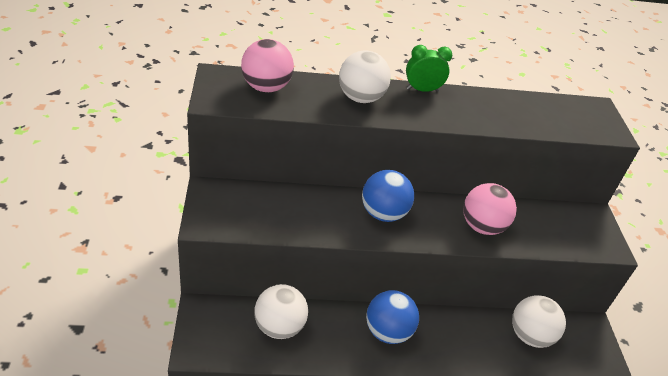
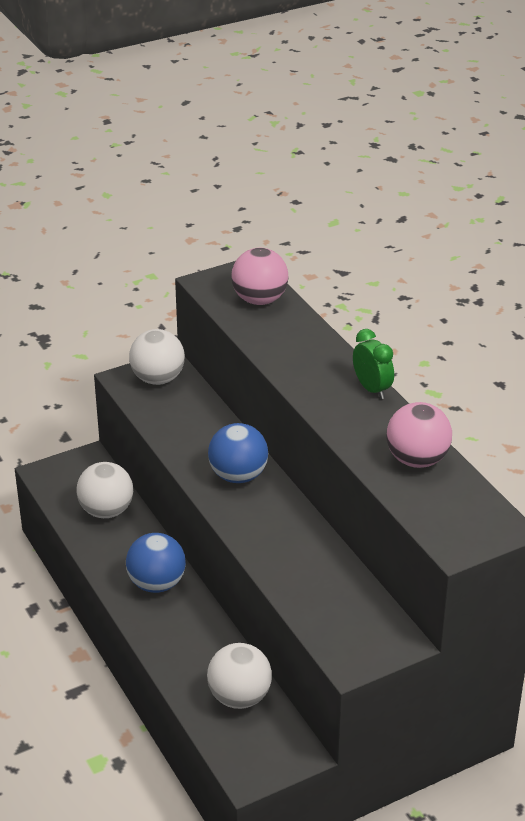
camera: 70 degrees right, 5 degrees down
white ball [339,51,391,103] -> white ball moved to [129,329,185,385]
pink ball [463,183,517,235] -> pink ball moved to [387,402,452,468]

